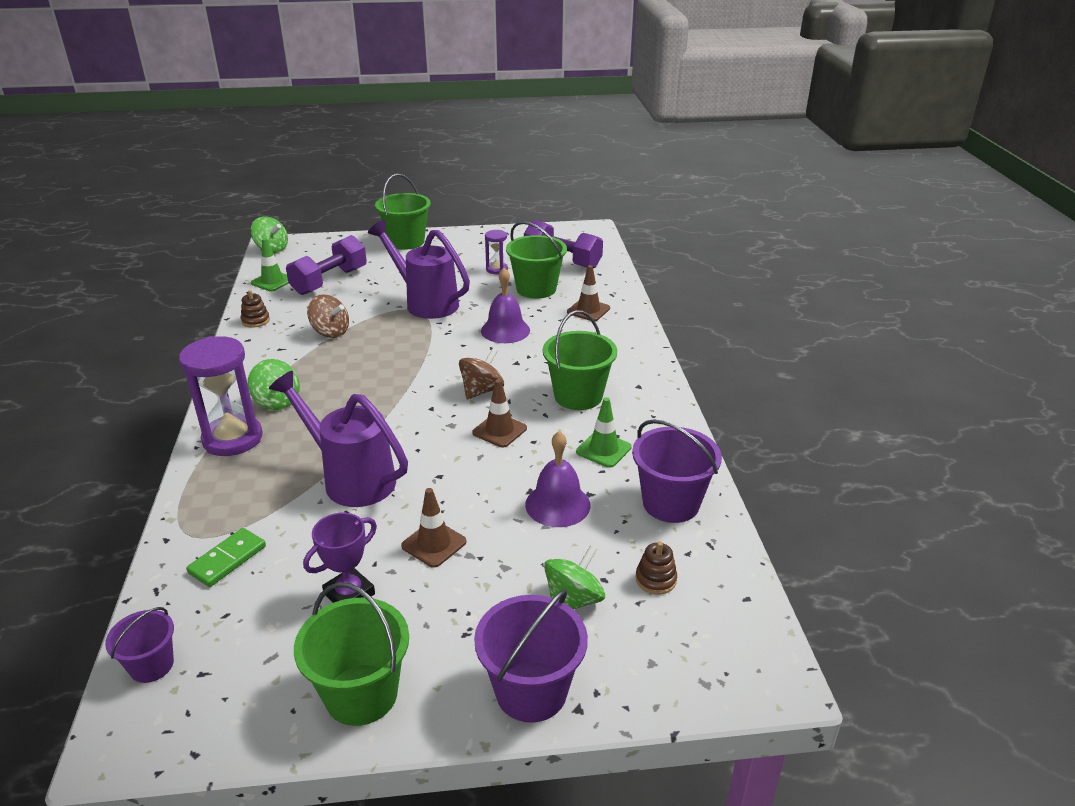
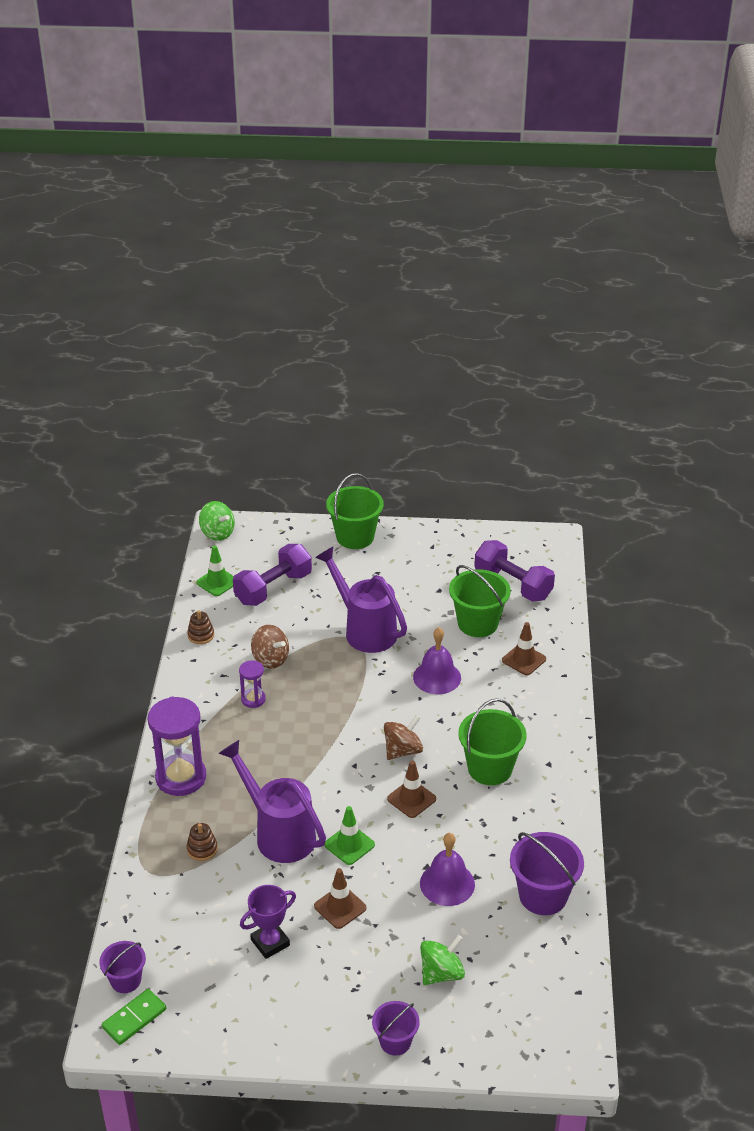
camera: 10 degrees right, 5 degrees up
green domino [186,528,266,587] -> green domino moved to [102,989,166,1045]
green spinning top [247,359,300,410] -> none
green bucket [294,582,409,726] -> none
purple bucket [474,589,588,723] -> purple bucket [372,1001,420,1056], size x0.60
purple hourglass [485,230,508,274] -> purple hourglass moved to [239,660,266,708]
green traffic cone [576,397,632,468] -> green traffic cone moved to [325,806,375,865]
brown stacking toy [636,542,677,595] -> brown stacking toy moved to [187,823,218,861]

